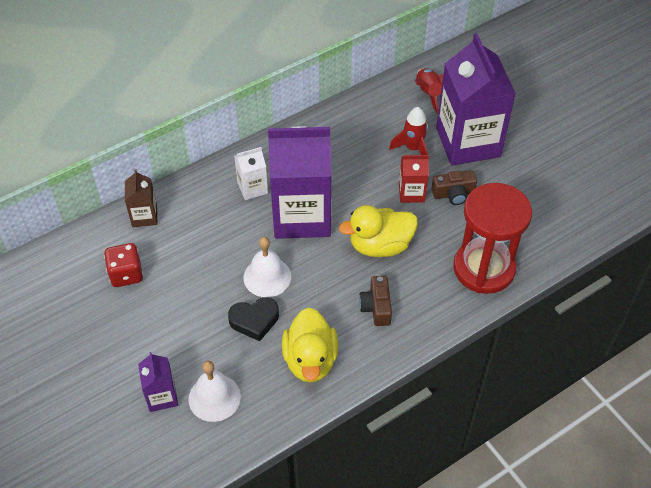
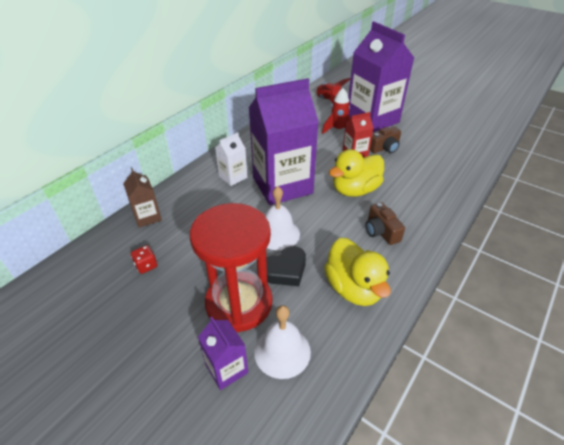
camera: 20 degrees left, 10 degrees down
red dice [104,243,143,287] -> red dice [131,245,157,274], size x0.61
red hourglass [453,183,532,294] -> red hourglass moved to [190,203,272,332]

